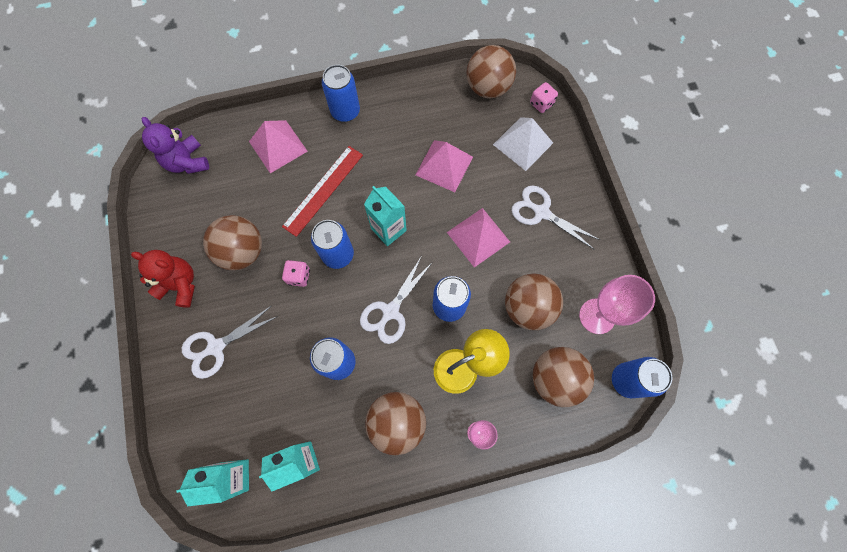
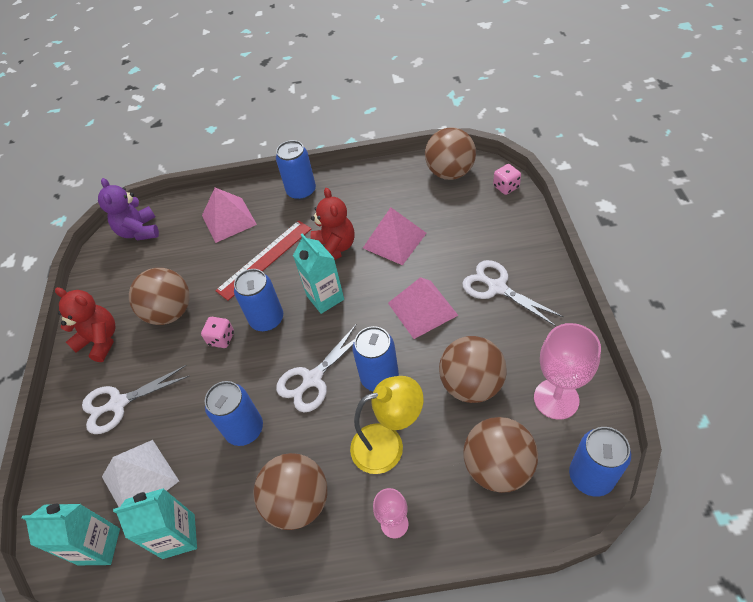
camera: 15 degrees right, 20 degrees down
white pyramid [493,117,553,171] -> white pyramid moved to [102,440,179,507]
none -> red teddy bear [311,188,355,260]

